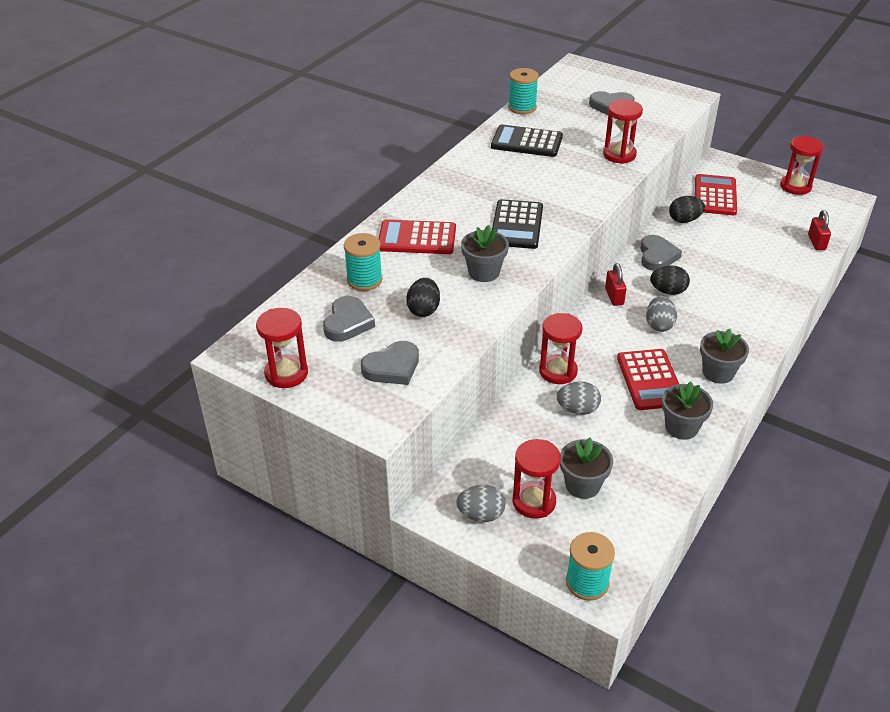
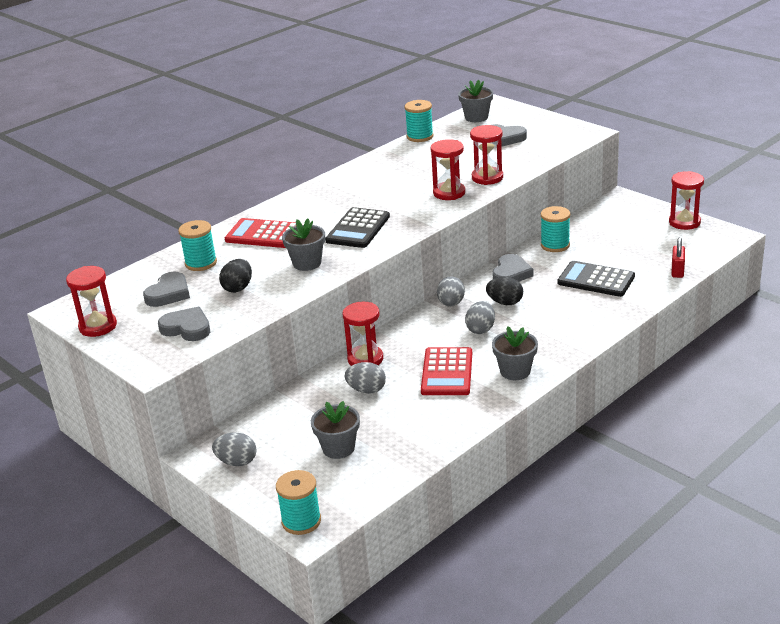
camera: 15 degrees right, 10 degrees down
grey heart [361,341,419,385] -> grey heart turned 135 degrees counterclockwise [158,307,210,341]
black calculator [491,125,563,157] -> black calculator moved to [557,261,635,297]
red hourglass [512,439,561,519] -> red hourglass moved to [431,139,465,200]
red padlock [605,263,627,306] -> grey egg [437,277,465,307]
grey flower pot [662,382,713,440] -> grey flower pot moved to [458,80,493,122]
black egg [669,196,705,223] -> turquoise spool [541,206,570,252]
red calculator [695,174,737,215] -> none

